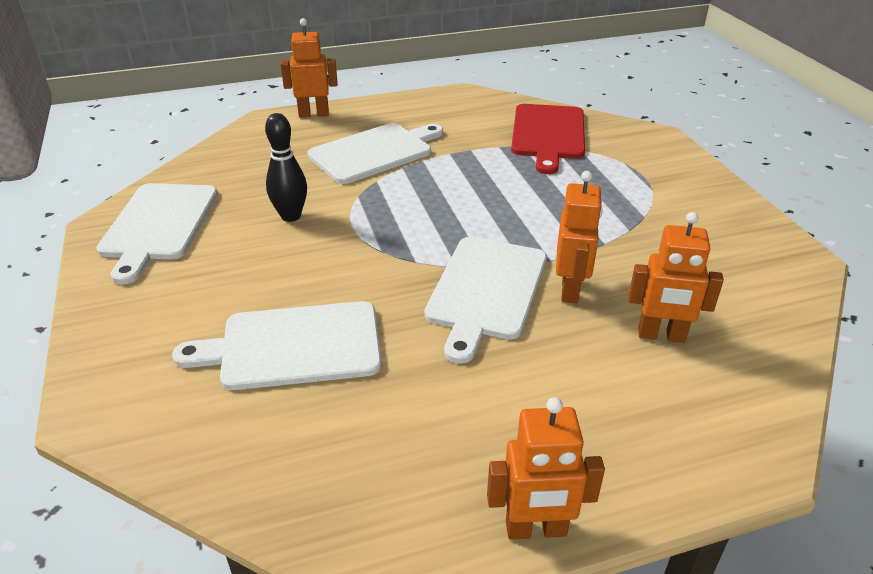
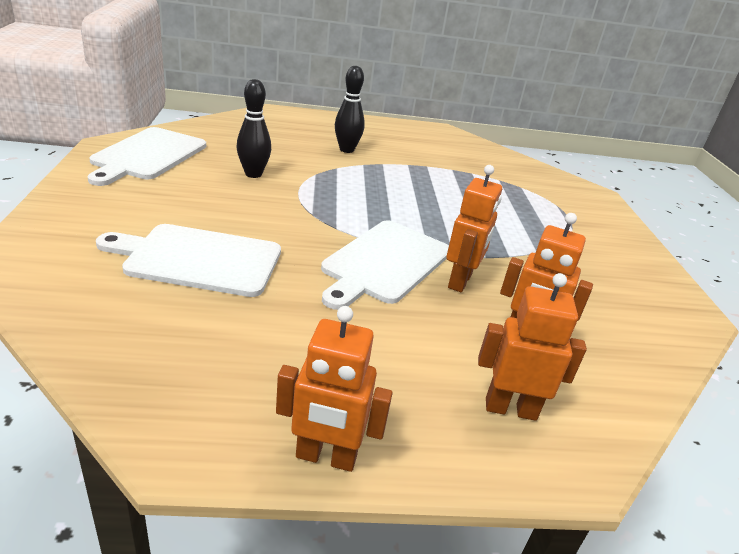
camera: 10 degrees right, 5 degrees down
orange robot [281,18,338,117] -> orange robot moved to [478,273,587,421]
white cutting board [307,123,443,184] -> black bowling pin [335,66,365,153]
red cutting board [511,104,585,174] -> none

